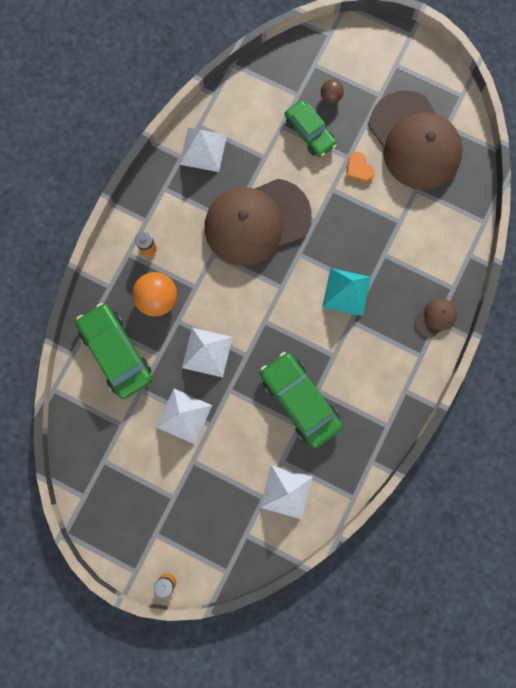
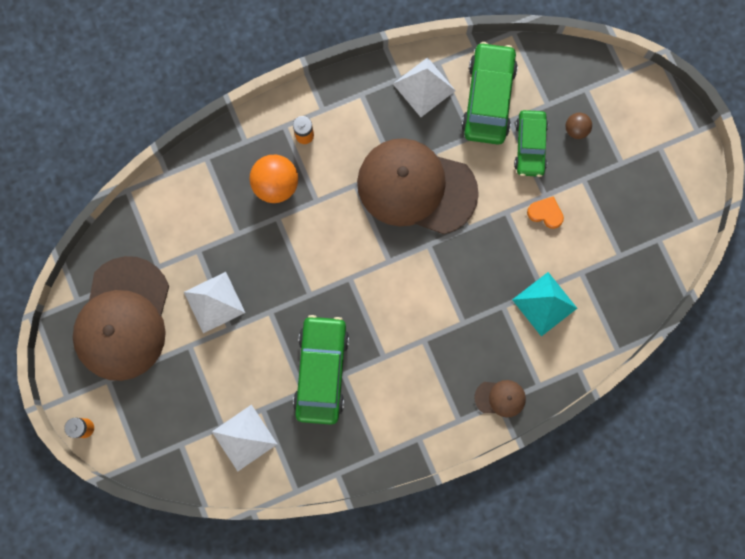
camera: 40 degrees right, 0 degrees up
green car [76,303,152,399] -> green car moved to [461,42,518,145]
white pyramid [182,328,233,377] -> none
turquoise pyramid [322,268,371,316] -> turquoise pyramid moved to [512,272,577,336]
orange heart [346,152,374,182] -> orange heart turned 105 degrees clockwise [527,196,564,229]
brown cap [369,90,463,190] -> brown cap moved to [73,256,169,381]

